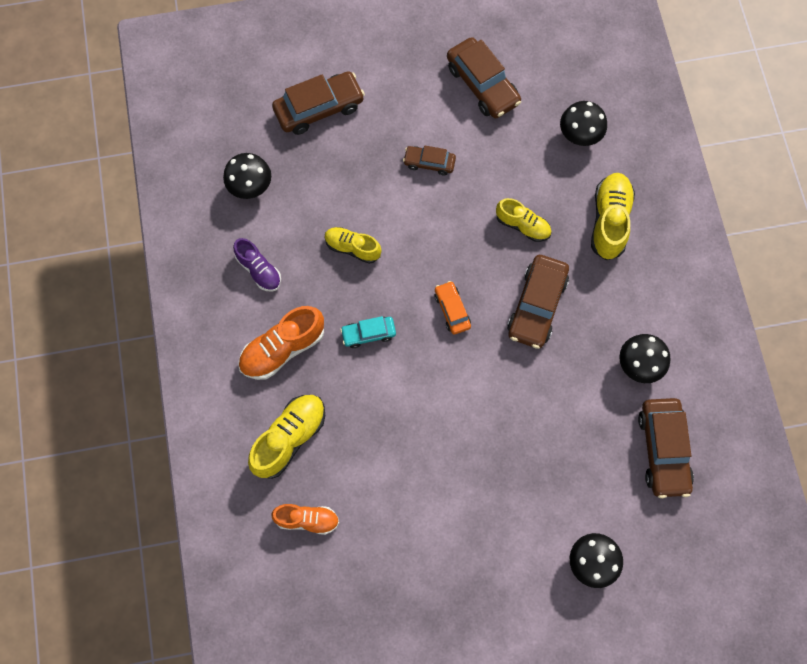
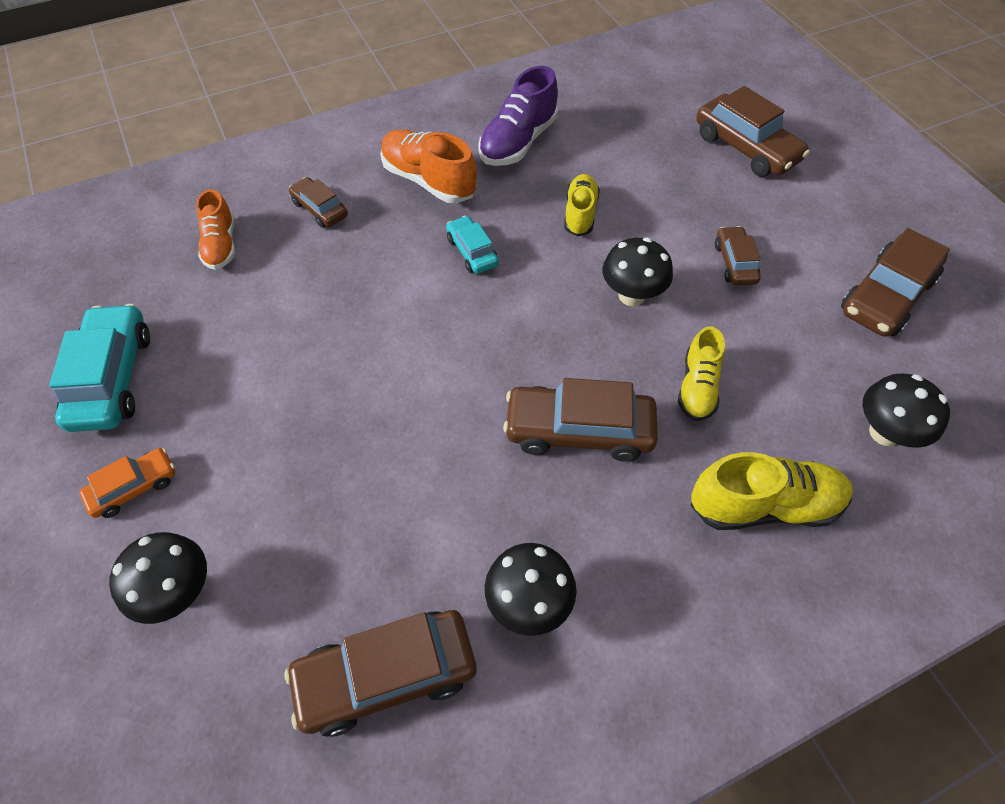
camera: 75 degrees right, 15 degrees down
black mushroom [223,153,271,199] -> black mushroom moved to [602,237,673,306]
purple shoe [233,238,281,292] -> purple shoe [478,66,558,166], size x1.54
yellow shoe [248,395,325,479] -> brown car [289,177,348,228]
orange car [435,281,471,334] -> orange car moved to [79,448,175,518]
none -> turquoise car [49,304,150,432]

